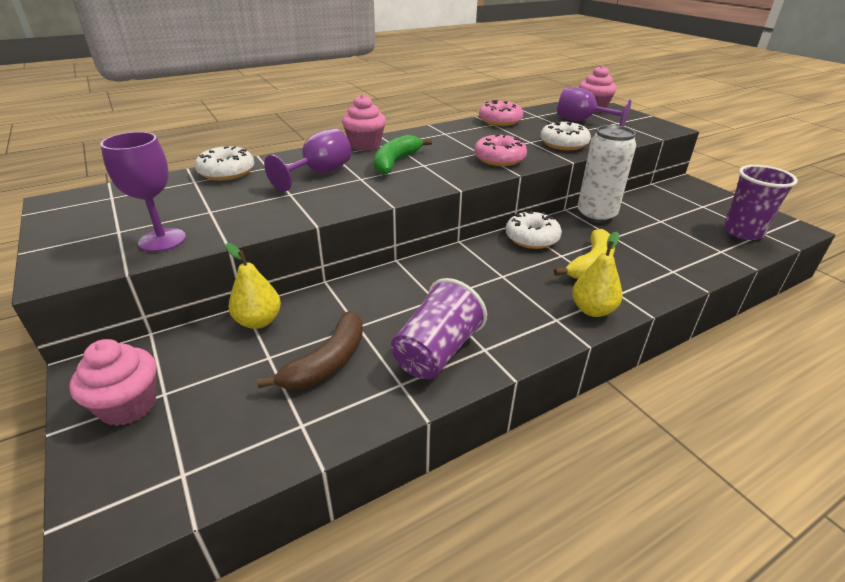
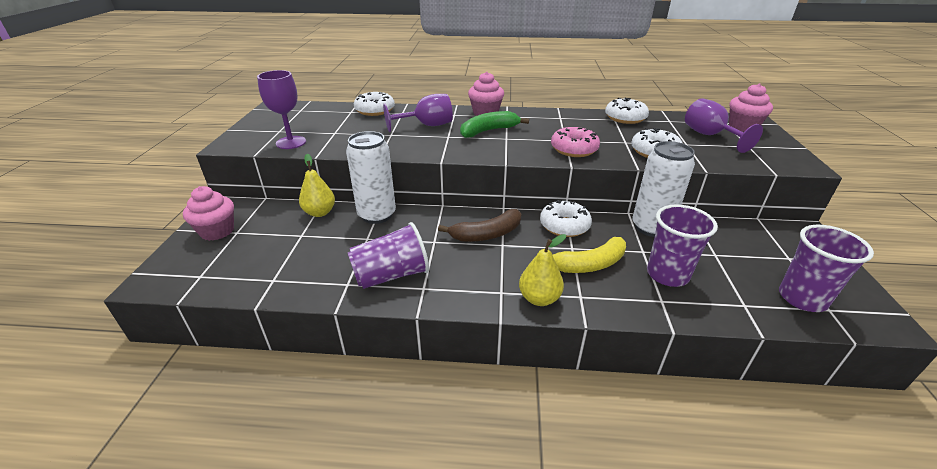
camera: 35 degrees right, 0 degrees up
brown banana [257,311,363,390] -> brown banana moved to [438,209,521,242]
pink donut [479,100,523,126] -> white donut [605,98,649,124]
none -> white can [346,131,396,224]
none -> purple cup [647,204,718,287]

